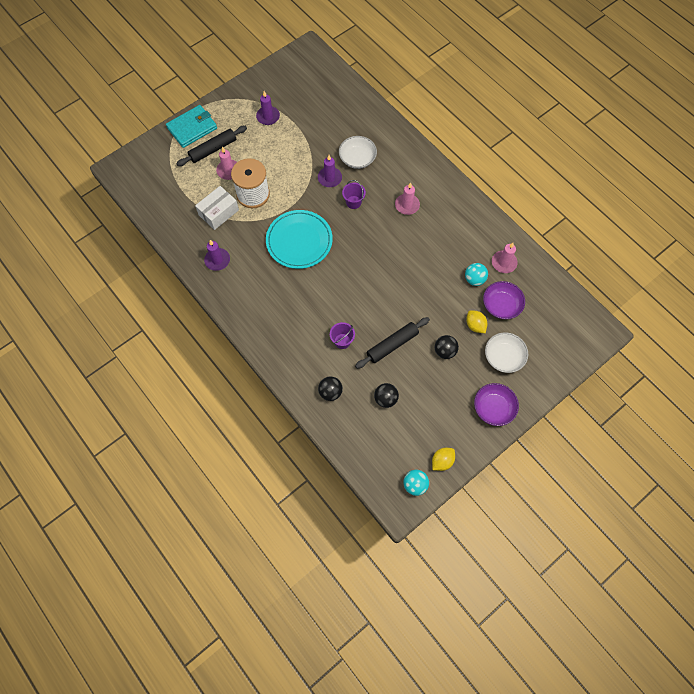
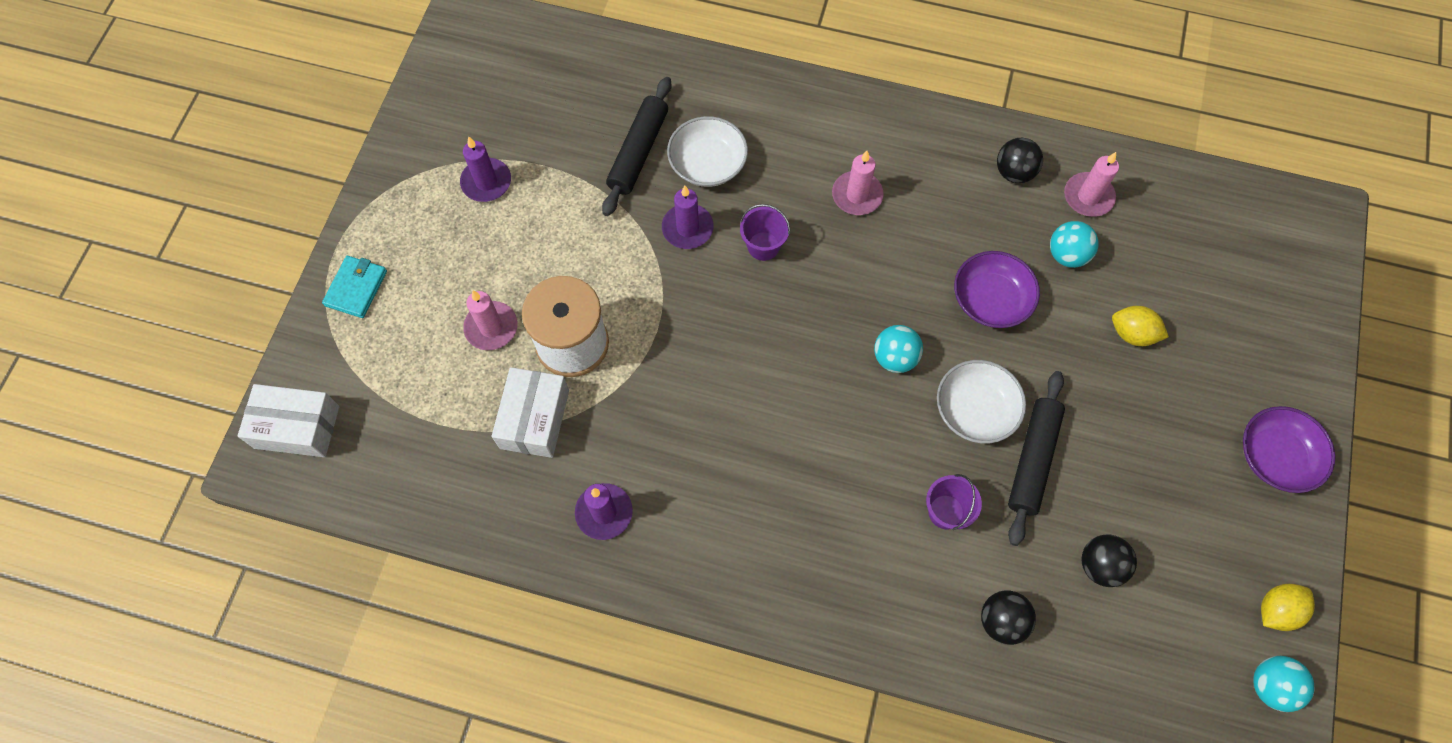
camera: 35 degrees left, 0 degrees up
turquoise wallet [166,105,217,148] -> turquoise wallet [322,256,387,318], size x0.61
black rolling pin [176,126,247,166] -> black rolling pin moved to [602,77,672,216]
turquoise plate [266,210,333,269] -> none
yellow lemon [432,448,455,471] -> yellow lemon turned 45 degrees clockwise [1261,584,1315,631]
black ball [435,335,459,359] -> black ball moved to [997,138,1043,183]
purple bowl [483,281,525,319] -> purple bowl moved to [954,251,1040,328]
white bowl [485,332,528,373] -> white bowl moved to [937,360,1026,443]
none -> white box [238,384,339,457]
none -> turquoise ball [874,325,923,373]

